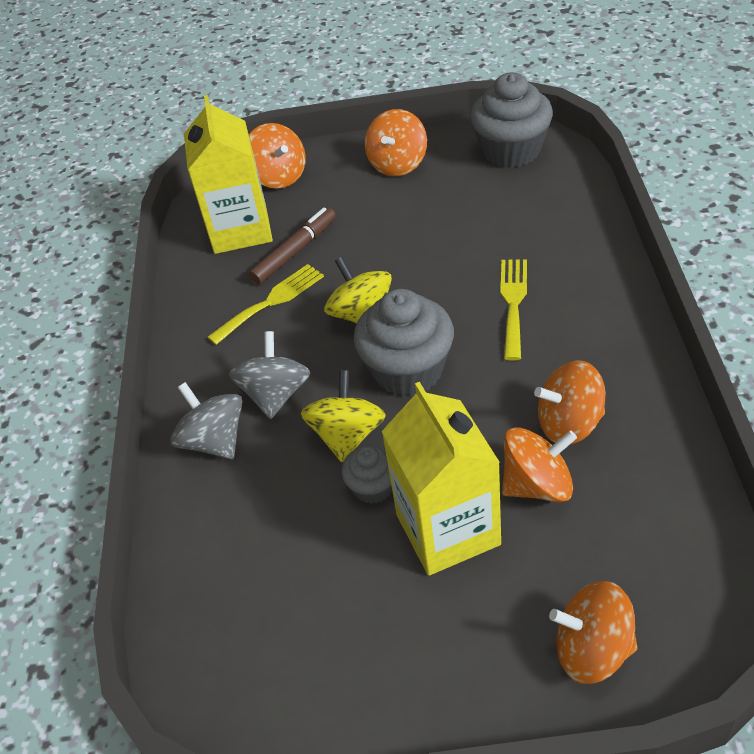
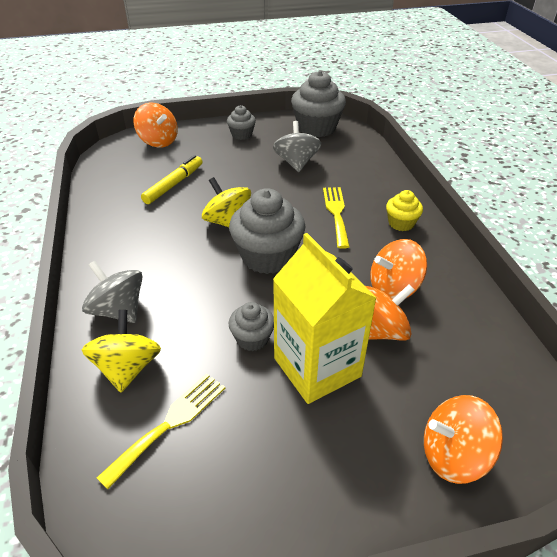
camera: 15 degrees left, 5 degrees down
yellow carton [184,95,273,254] -> none
yellow fork [207,264,324,345] -> yellow fork moved to [97,373,225,489]
grey spinning top [229,331,311,419] -> grey spinning top moved to [273,121,321,172]
brown marker [249,208,336,285] -> yellow marker [141,155,203,204]
yellow spinning top [300,370,386,462] -> yellow spinning top moved to [82,310,161,392]
orange spinning top [365,109,427,176] -> grey cupcake [227,105,256,140]
none -> yellow cupcake [386,190,423,231]

